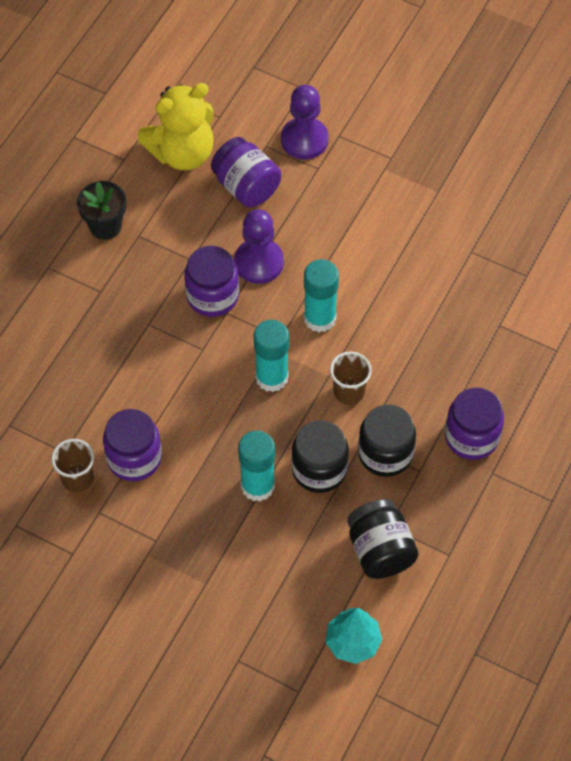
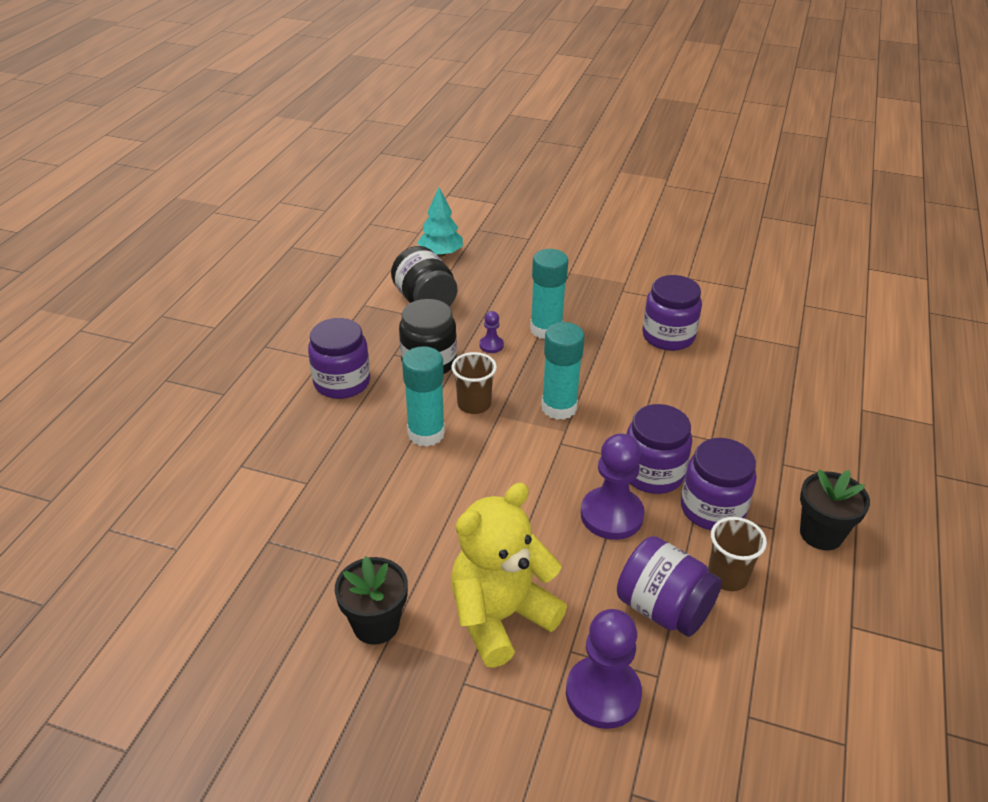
camera: 170 degrees right, 20 degrees down
brown cup [51,439,94,492] -> brown cup moved to [708,517,767,591]
yellow teddy bear [138,83,214,170] -> yellow teddy bear moved to [451,483,567,668]
black jar [292,420,349,493] -> purple pawn [479,311,504,353]
turquoise glue stick [304,259,339,332] -> turquoise glue stick moved to [402,346,445,447]
none -> black flower pot [335,556,408,645]
none -> purple jar [681,438,756,530]

